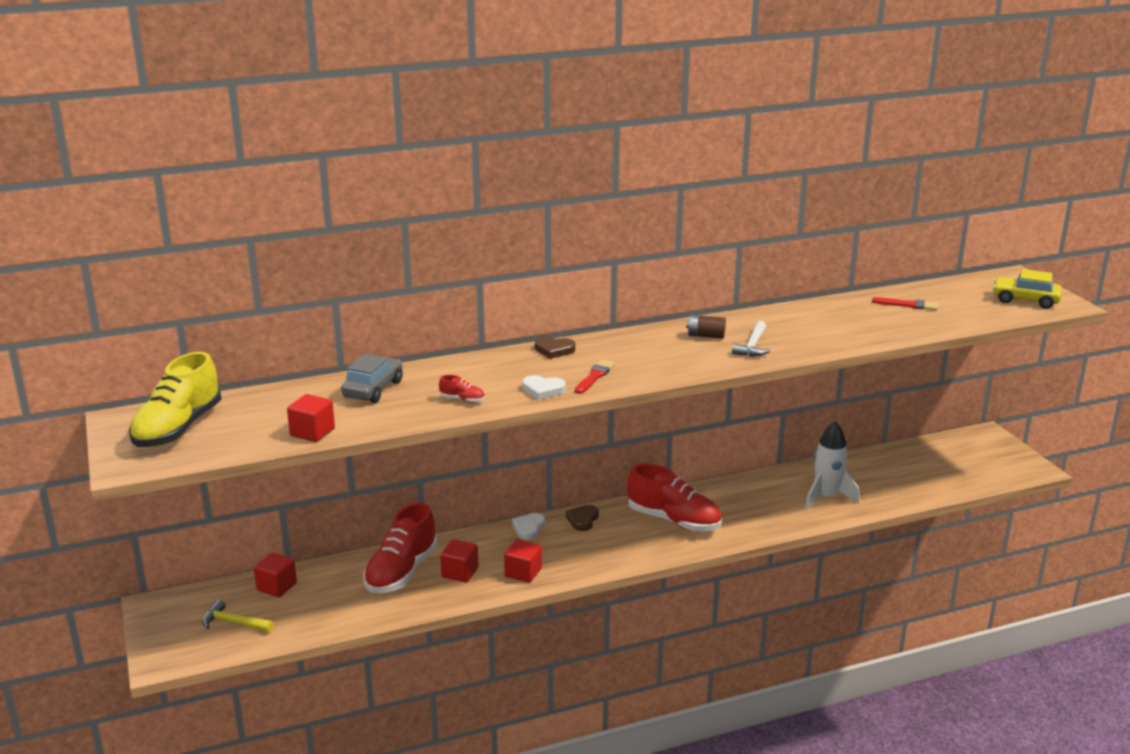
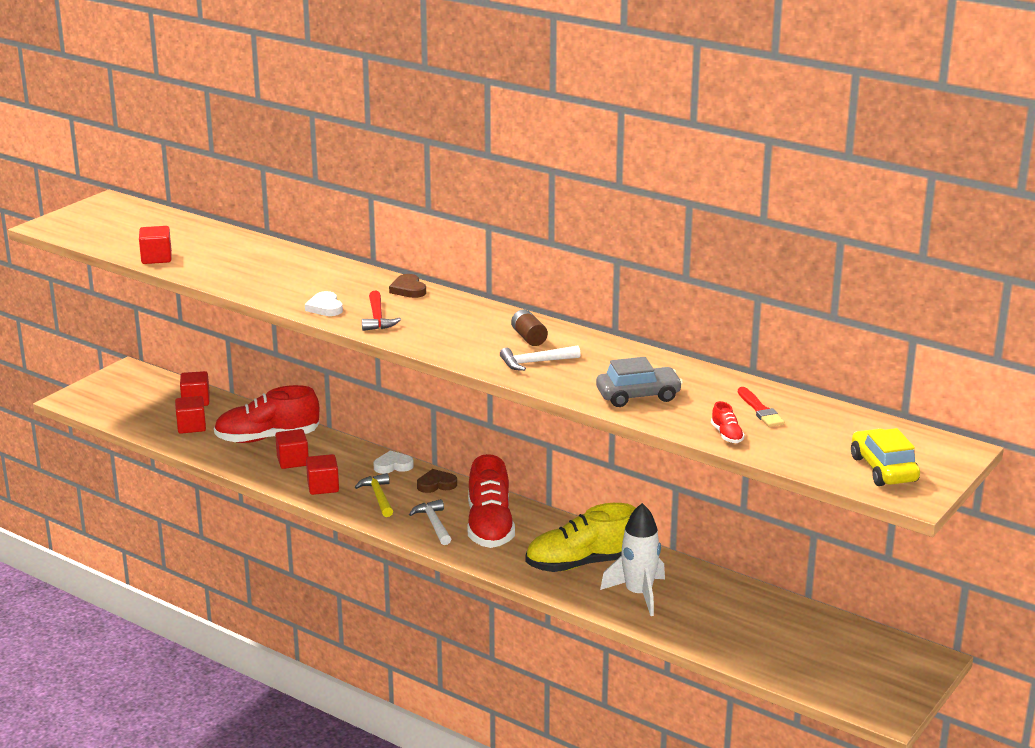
camera: 55 degrees right, 0 degrees up
yellow shoe [129,352,221,447] -> yellow shoe moved to [525,503,636,572]
yellow hammer [202,600,274,632] -> yellow hammer moved to [355,473,393,517]
grey car [341,354,403,403] -> grey car moved to [596,357,683,407]
red shoe [439,375,485,403] -> red shoe moved to [711,401,745,443]
red brush [575,360,615,394] -> red hammer [362,291,401,331]
none -> red cube [175,396,206,434]
none -> white hammer [409,499,451,545]

